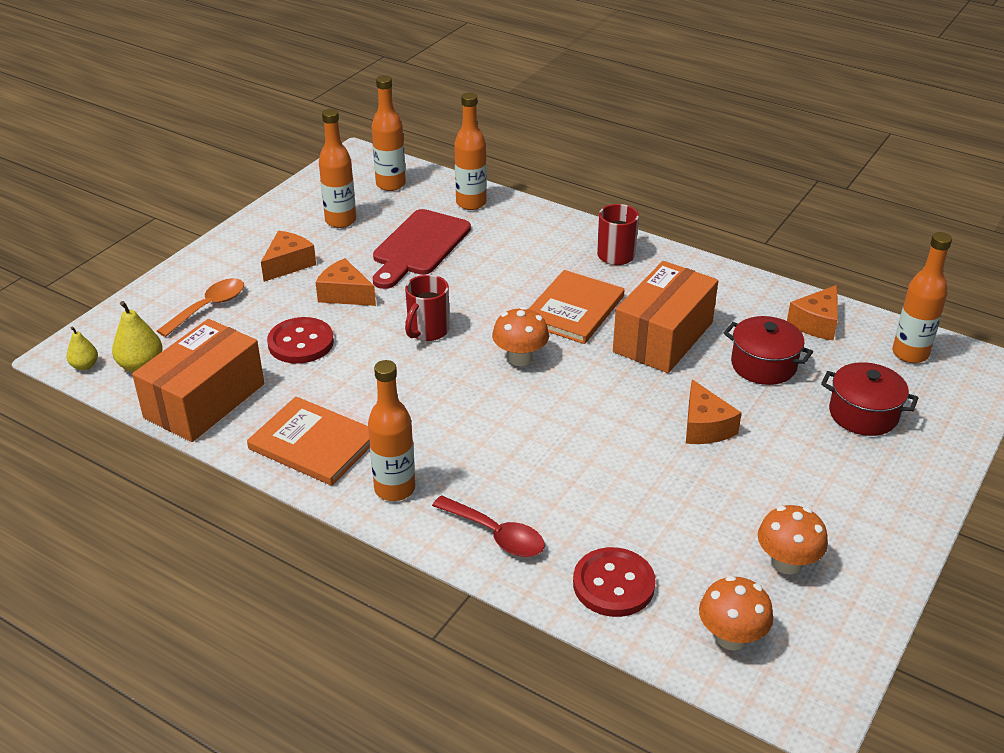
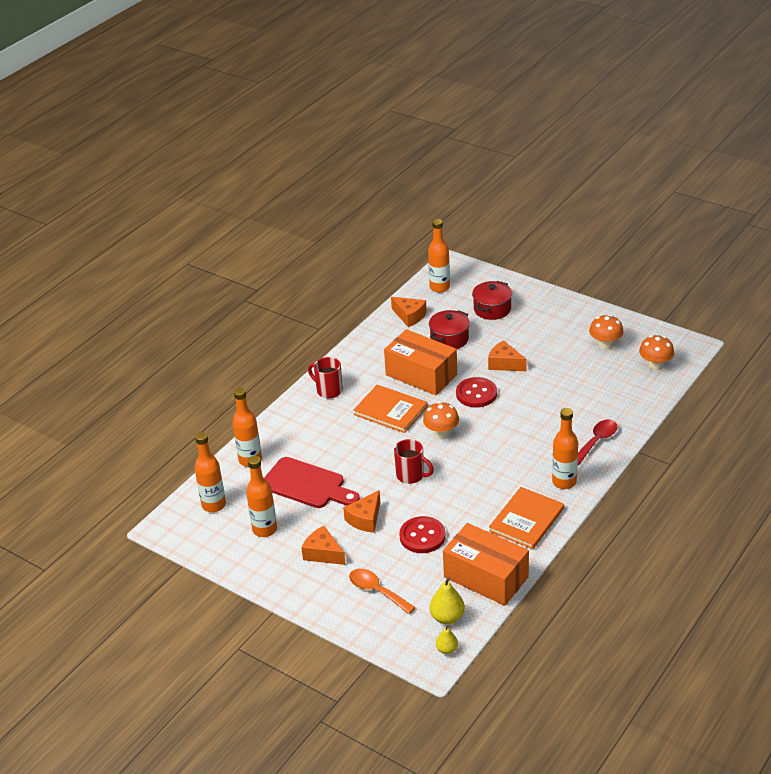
camera: 85 degrees left, 0 degrees up
red button [573,547,656,617] -> red button moved to [456,377,497,407]
orange cheese [686,379,742,444] -> orange cheese turned 135 degrees counterclockwise [488,340,527,371]

